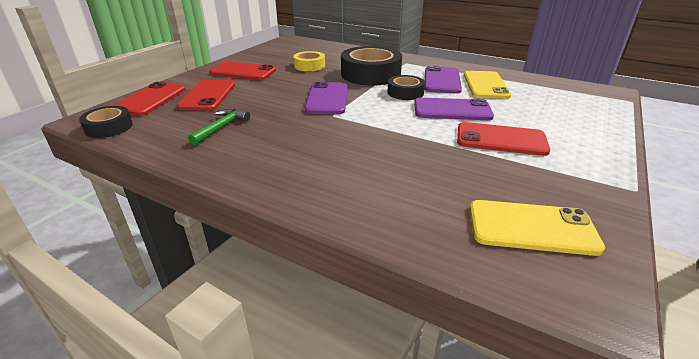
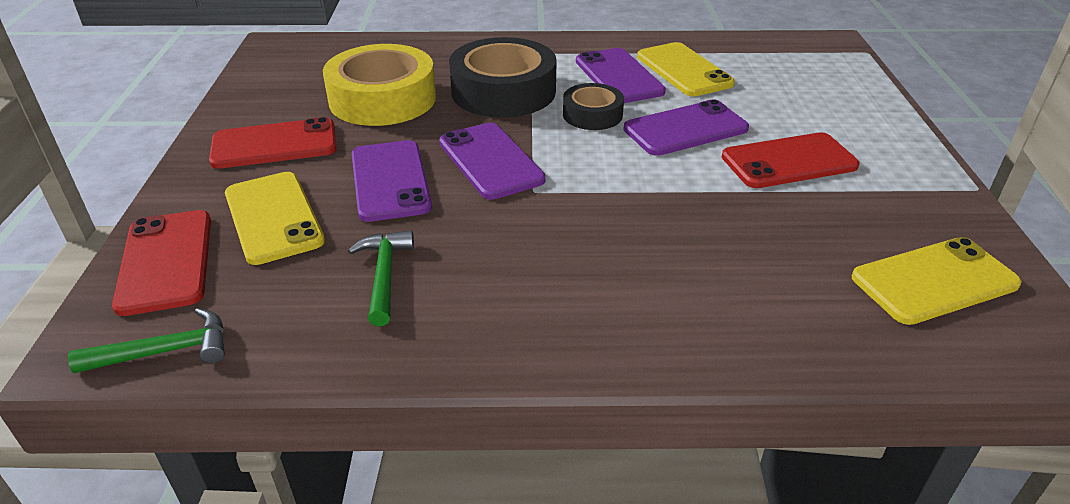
camera: 30 degrees left, 5 degrees up
black tape [79,106,133,138] -> green hammer [68,308,225,373]
red phone [177,80,235,111] -> yellow phone [225,172,325,265]
yellow tape [293,51,325,71] -> yellow tape [323,44,436,126], size x1.83
none -> purple phone [352,140,432,222]

